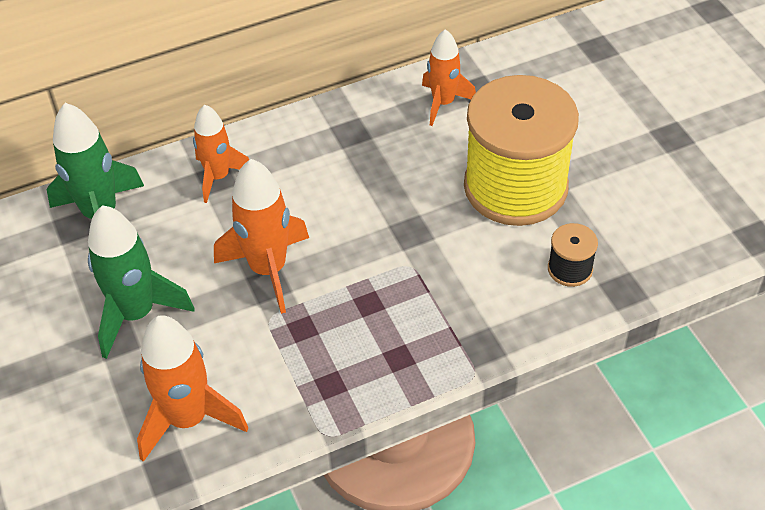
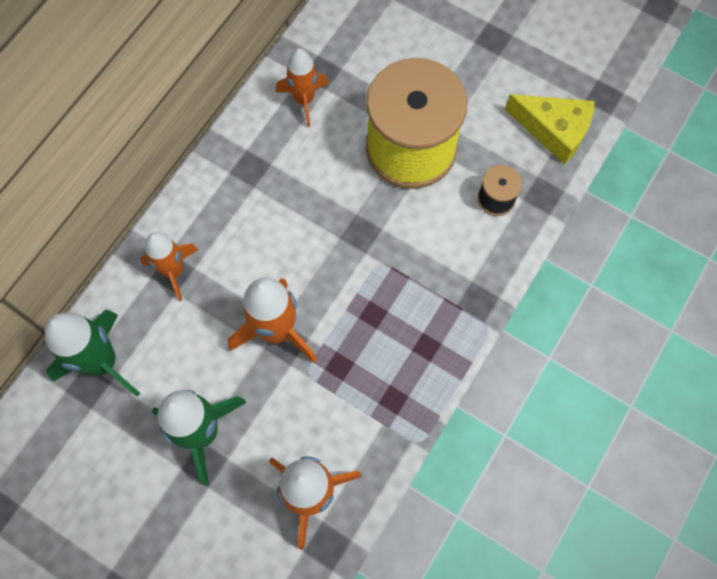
camera: 35 degrees left, 20 degrees up
none -> yellow cheese [505,94,595,165]

